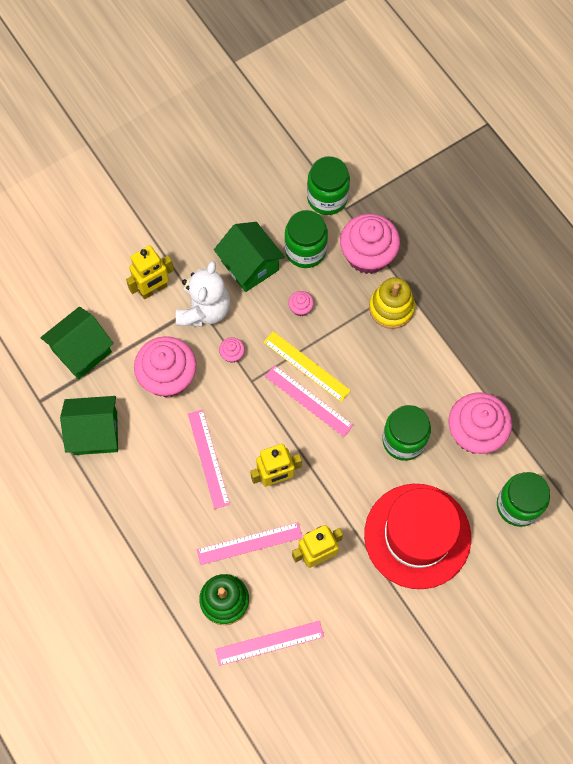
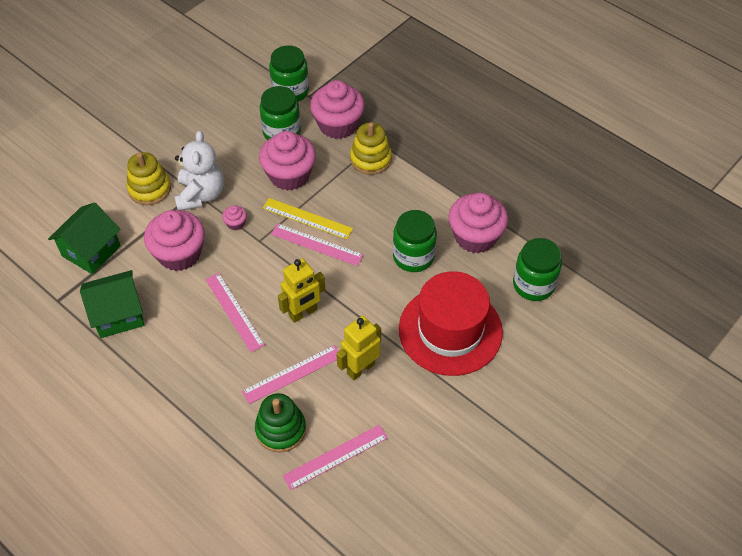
camera: 15 degrees left, 15 degrees down
yellow robot [126,245,174,299] -> yellow stacking toy [127,152,171,205]
green house [214,222,285,292] -> none
pink cupcake [288,291,314,316] -> pink cupcake [259,131,316,191], size x2.37

